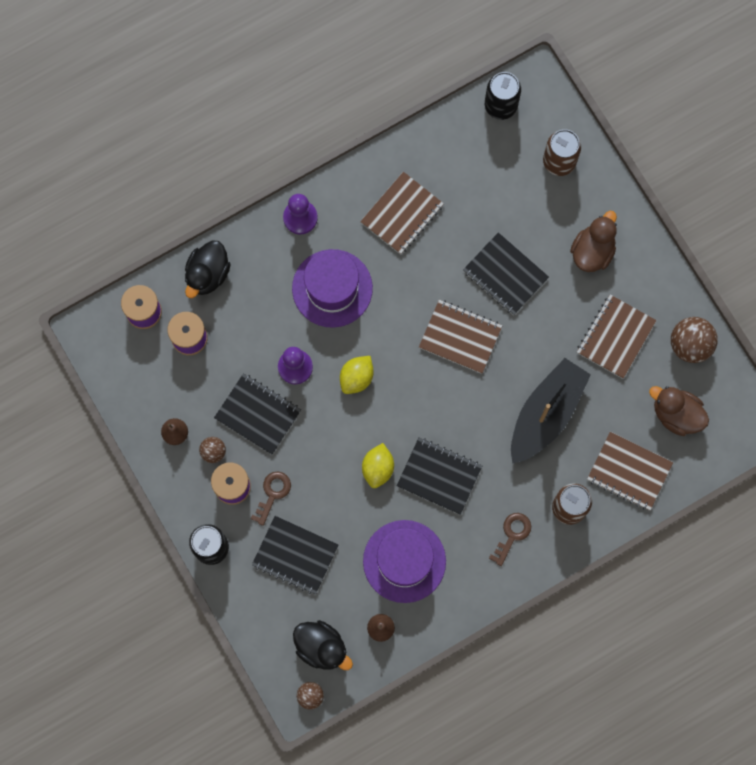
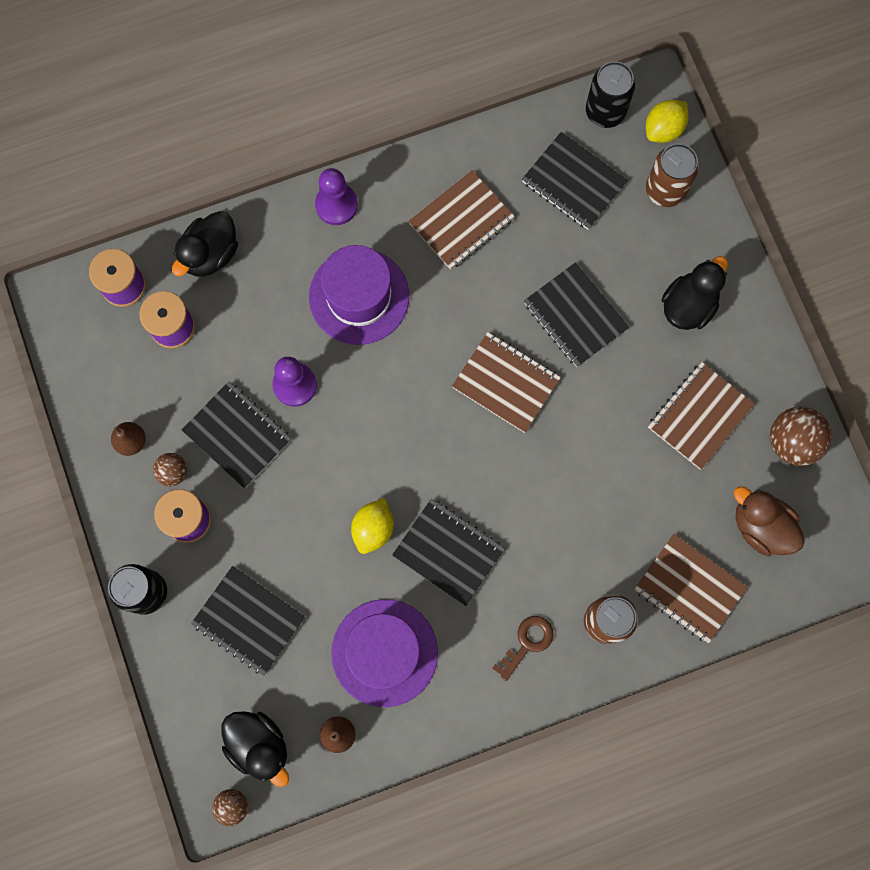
camera: 10 degrees right, 0 degrees up
brown key [251,471,291,526] -> none
yellow lemon [340,356,374,394] -> yellow lemon moved to [646,100,688,143]
black boat [511,358,591,464] -> none
brown duck [570,211,617,272] -> black duck [661,256,728,330]
none -> black notebook [522,132,628,230]

